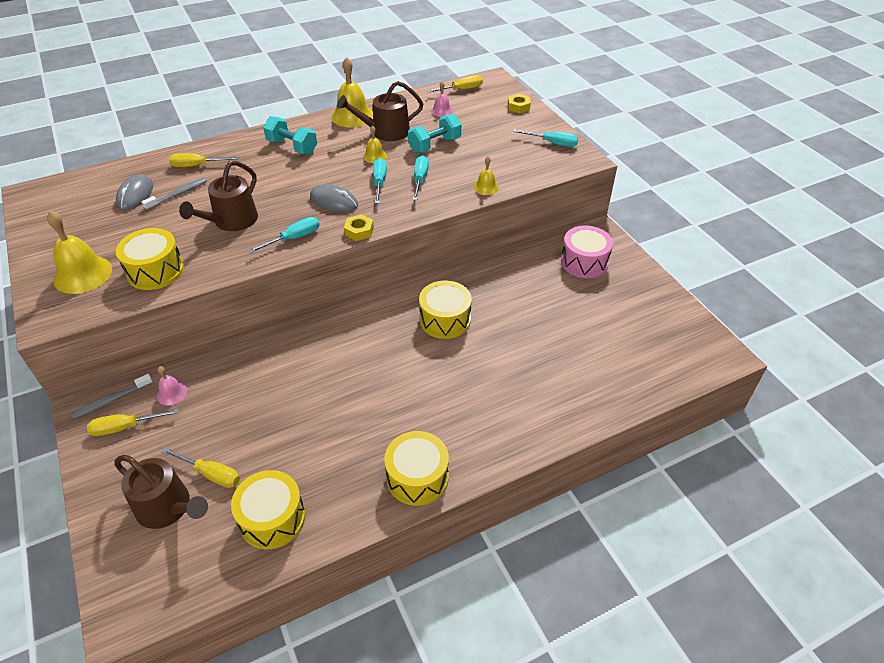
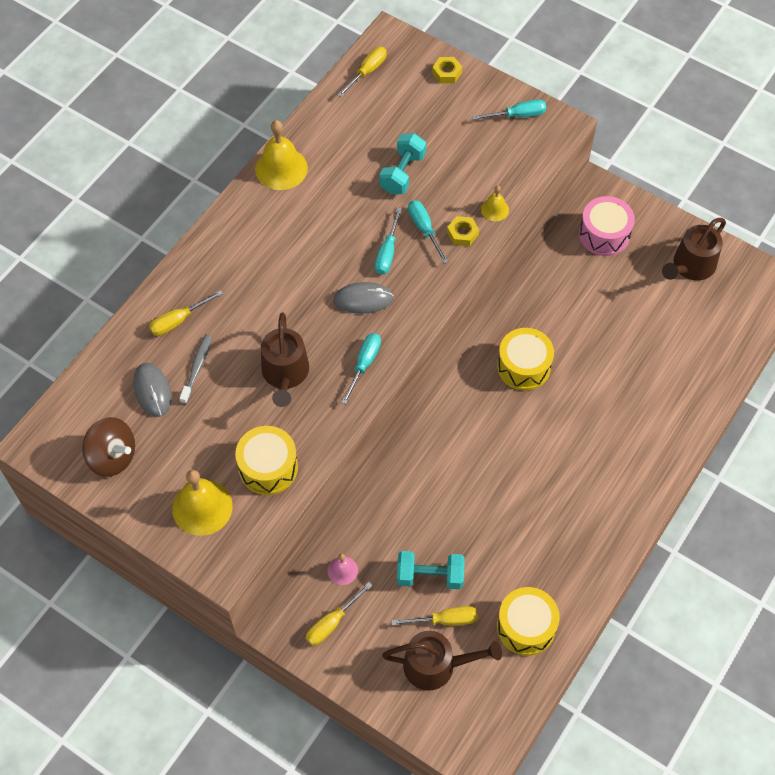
camera: 30 degrees left, 15 degrees up
grey toothbrush [71,374,153,419] -> none
turquoise dumbbell [263,116,317,154] -> turquoise dumbbell moved to [397,551,465,589]
brown watering can [337,81,423,141] -> brown watering can moved to [662,218,726,280]
yellow nut [344,214,374,241] -> yellow nut moved to [447,216,479,246]
yellow bell [363,125,387,163] -> none
turquoise screwdriver [373,158,387,204] -> turquoise screwdriver turned 135 degrees counterclockwise [375,207,402,275]
yellow drum [384,431,449,506] -> none
pink bell [431,82,453,117] -> none
none -> brown spinning top [82,417,135,477]

